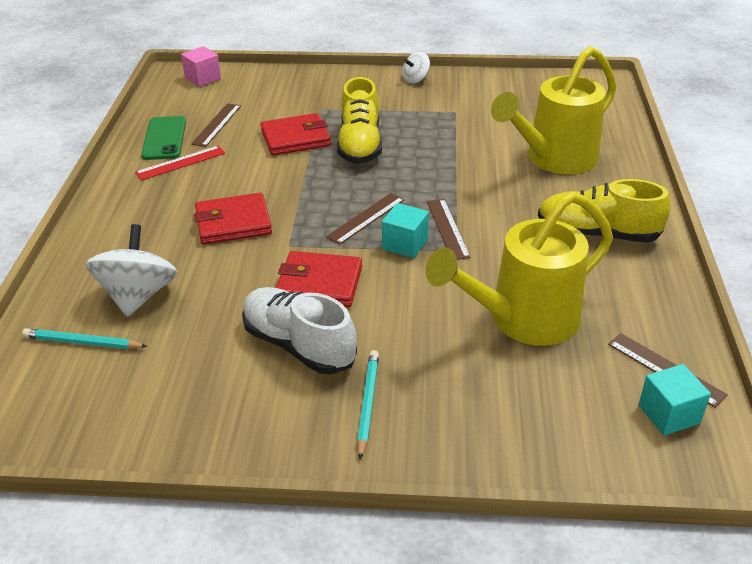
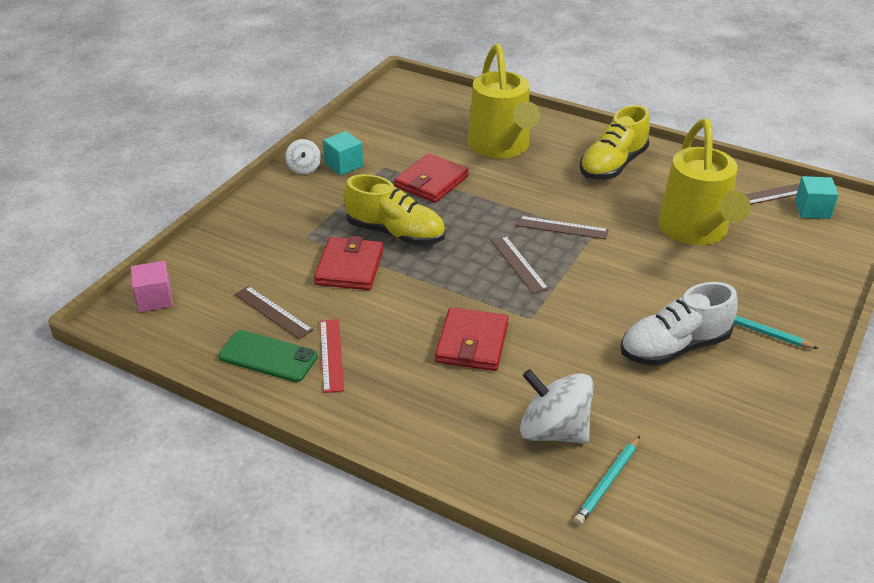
camera: 65 degrees left, 0 degrees up
red wallet [276,251,362,307] -> red wallet moved to [394,153,469,203]
turquoise cube [382,203,429,258] -> turquoise cube moved to [323,131,363,176]

